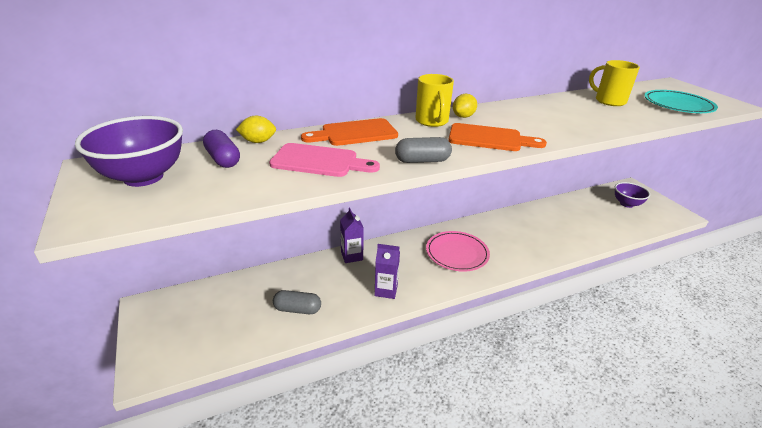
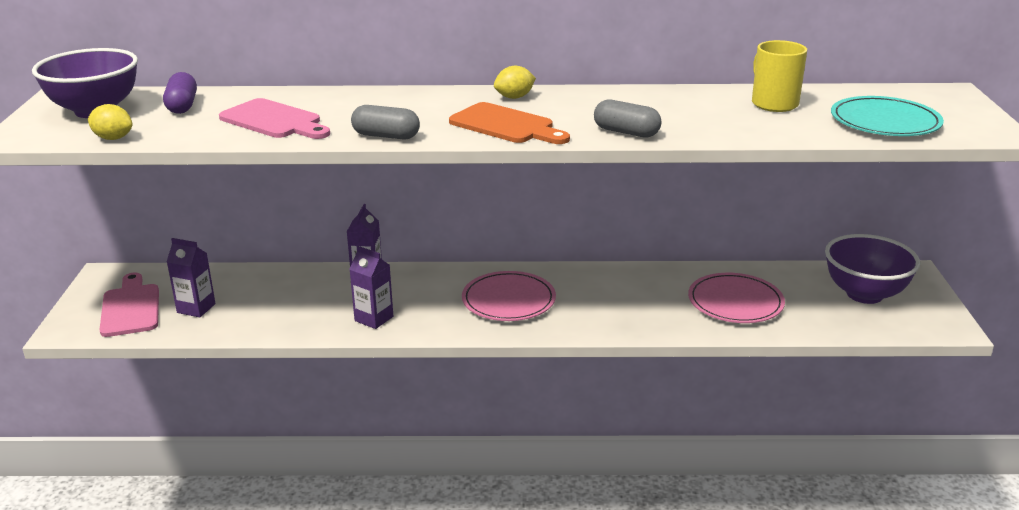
camera: 25 degrees right, 5 degrees down
yellow lemon [236,116,276,143] -> yellow lemon moved to [88,104,133,140]
grey capsule [273,290,321,314] -> grey capsule moved to [594,99,661,138]
orange cutting board [301,118,398,146] -> none
yellow mug [415,74,454,127] -> none
purple bowl [615,182,650,208] -> purple bowl [825,234,920,304], size x1.56
none -> pink cutting board [99,272,159,337]
none -> purple carton [167,238,216,317]
none -> pink plate [688,273,785,323]

